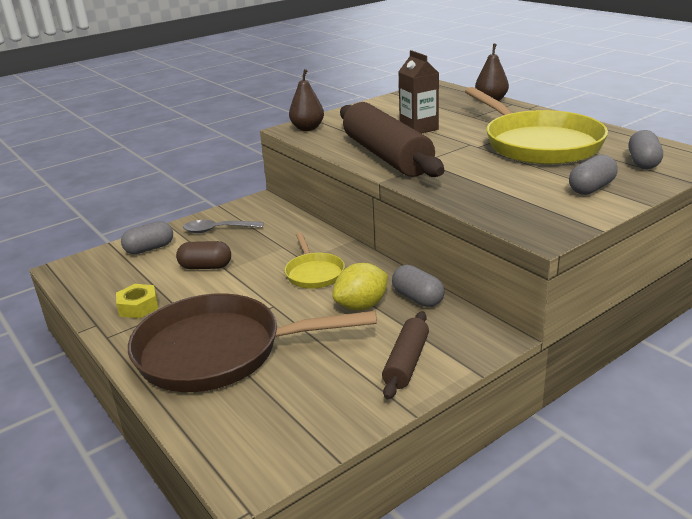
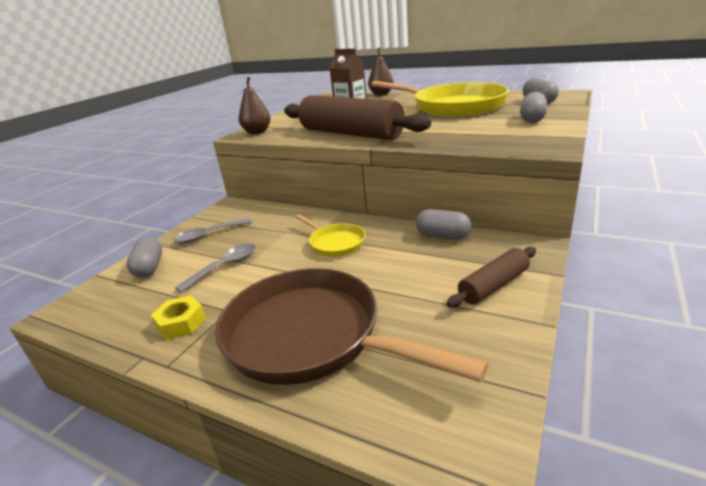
camera: 25 degrees left, 0 degrees up
grey capsule [121,221,173,254] -> grey capsule turned 45 degrees counterclockwise [126,237,162,278]
brown pan [128,293,377,392] -> brown pan turned 60 degrees clockwise [215,268,489,385]
brown capsule [176,241,231,269] -> grey spoon [175,243,255,293]
yellow lemon [332,263,388,310] -> none
brown rolling pin [382,311,429,399] -> brown rolling pin turned 60 degrees clockwise [447,247,536,308]

